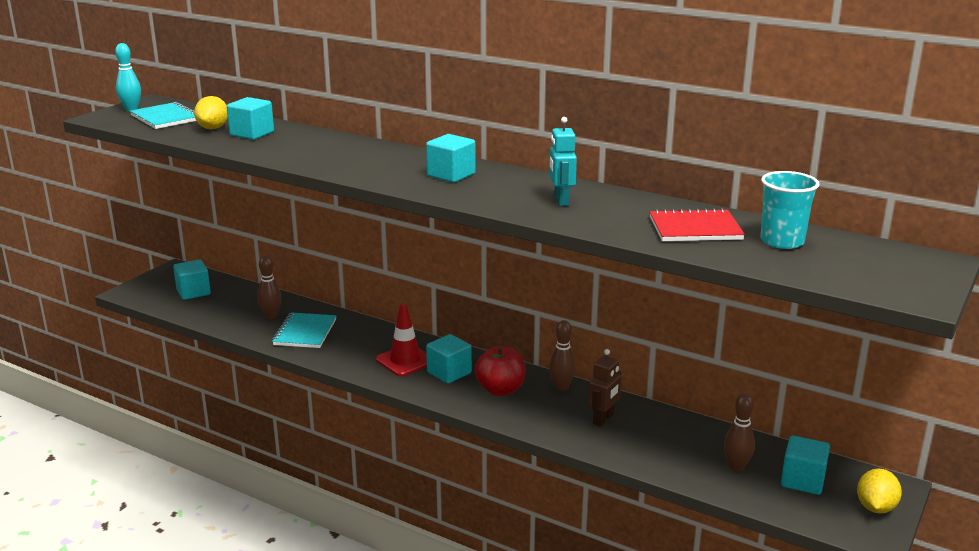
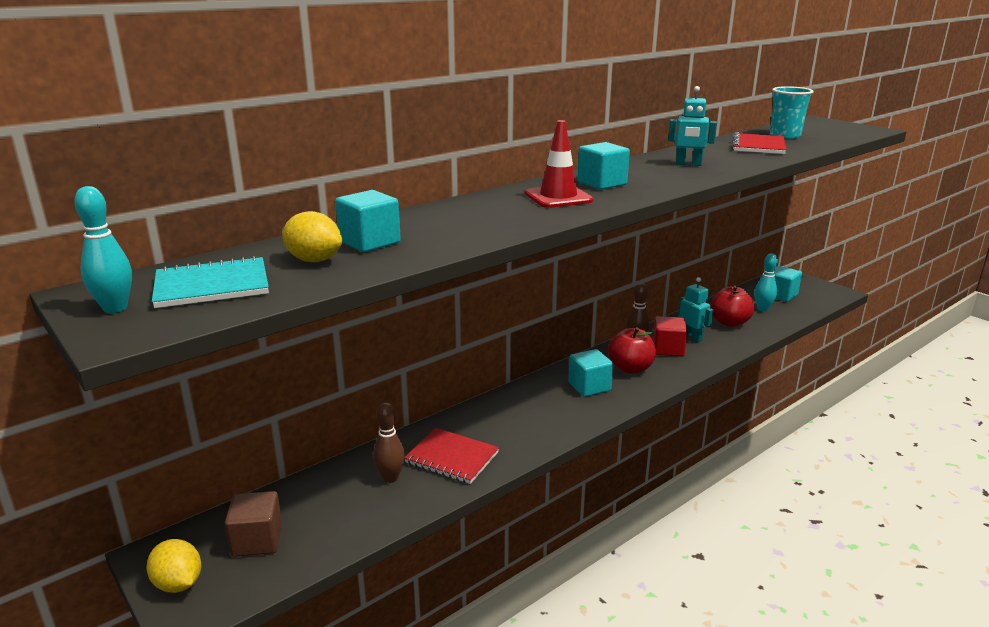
camera: 70 degrees left, 0 degrees up
turquoise cube [173,260,211,300] -> brown cube [225,491,282,557]
turquoise notebook [272,312,336,348] -> red notebook [404,428,499,484]
red traffic cone [376,303,427,376] -> red traffic cone moved to [525,120,593,208]
brown robot [588,349,621,427] -> turquoise robot [679,277,713,342]
brown bowling pin [724,393,755,471] -> turquoise bowling pin [755,253,778,311]
yellow lemon [857,468,902,514] -> yellow lemon moved to [147,539,201,593]
none -> red cube [652,316,688,357]
none -> red apple [710,285,755,327]

